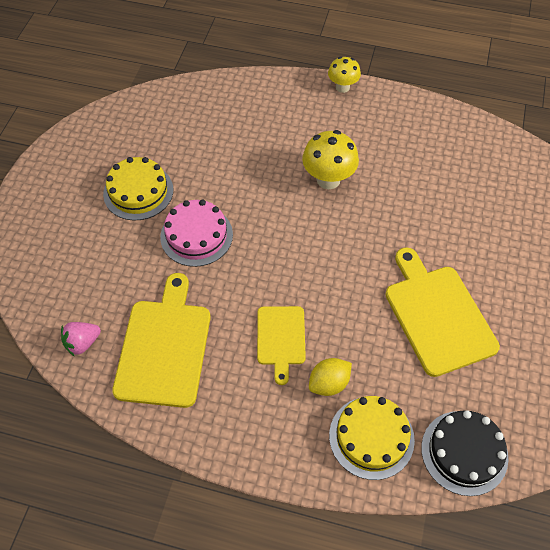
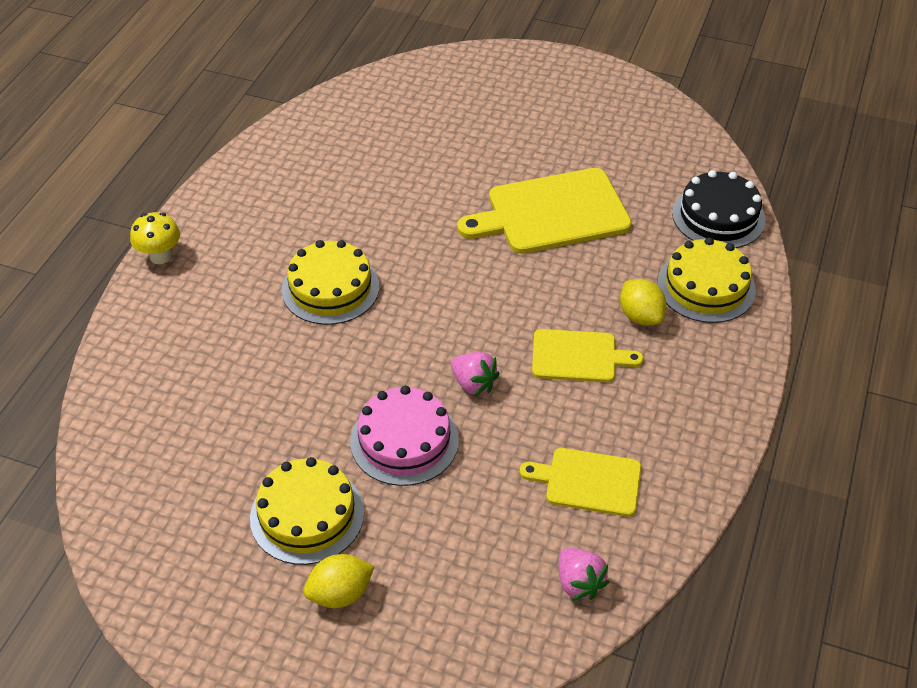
camera: 85 degrees left, 10 degrees down
yellow cutting board [112,273,211,408] -> yellow cutting board [520,448,641,517], size x0.59
yellow mushroom [302,130,359,189] -> yellow cake [282,240,379,325]
none -> yellow lemon [303,554,375,608]
none -> pink strawberry [451,352,500,396]

